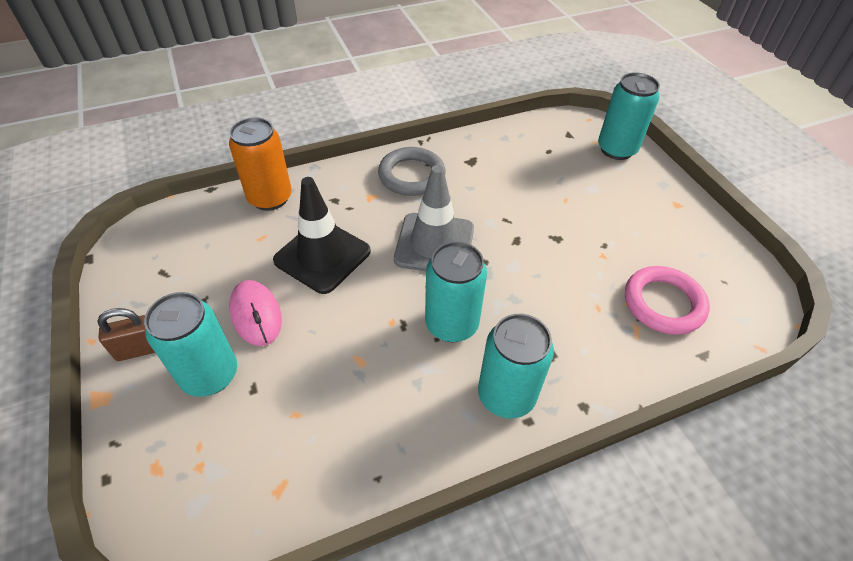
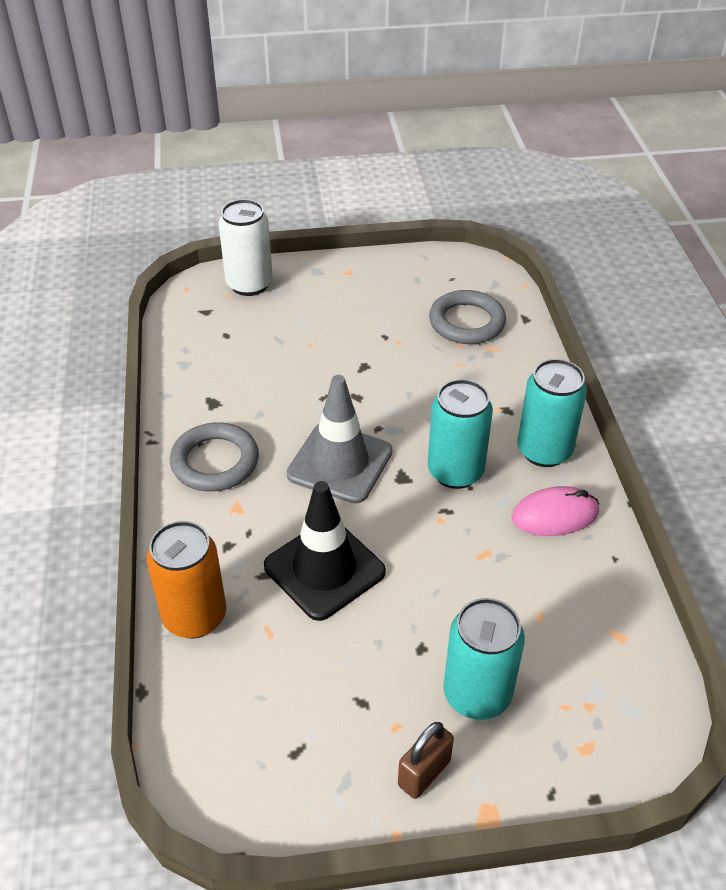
camera: 75 degrees left, 5 degrees down
brown padlock [98,308,155,361] -> brown padlock turned 45 degrees clockwise [398,722,454,799]
pink mouse [229,280,282,346] -> pink mouse moved to [512,486,599,536]
turquoise can [598,72,660,160] -> white can [219,199,273,296]
pink ring [625,266,710,335] -> grey ring [429,290,506,344]

